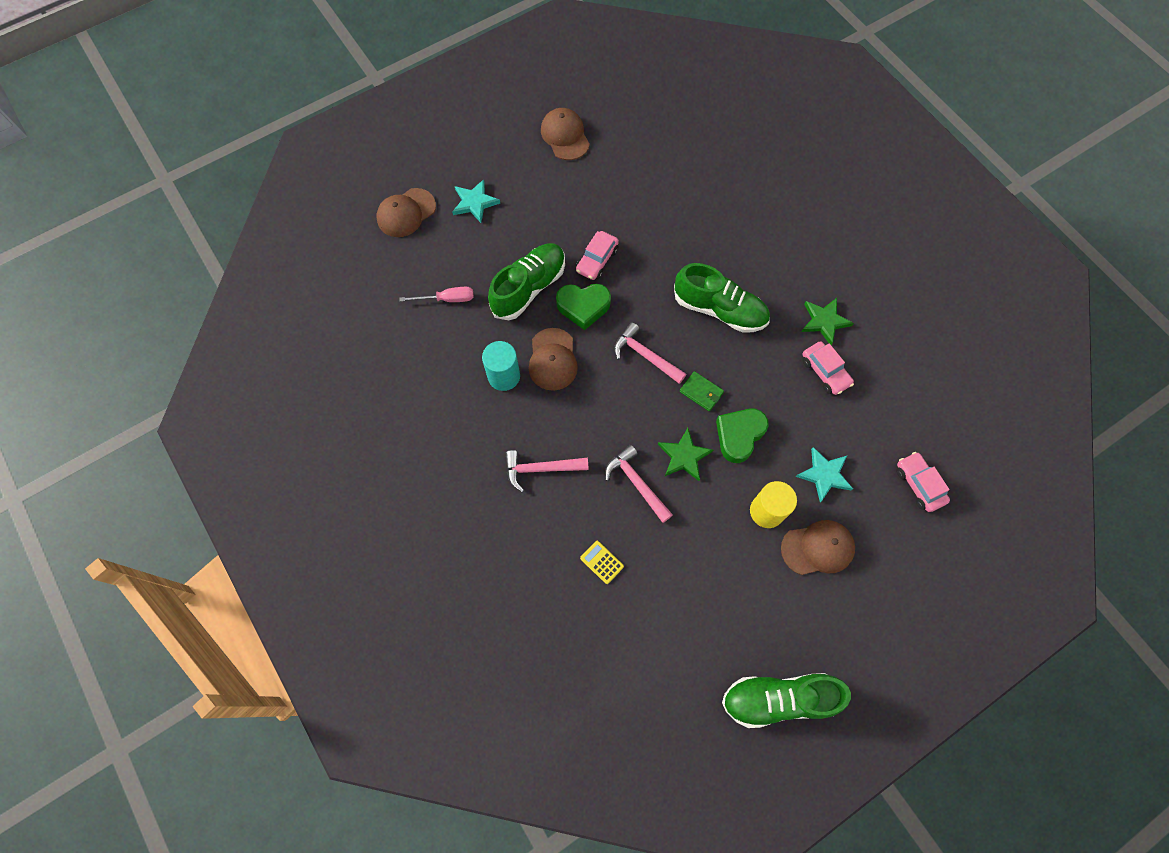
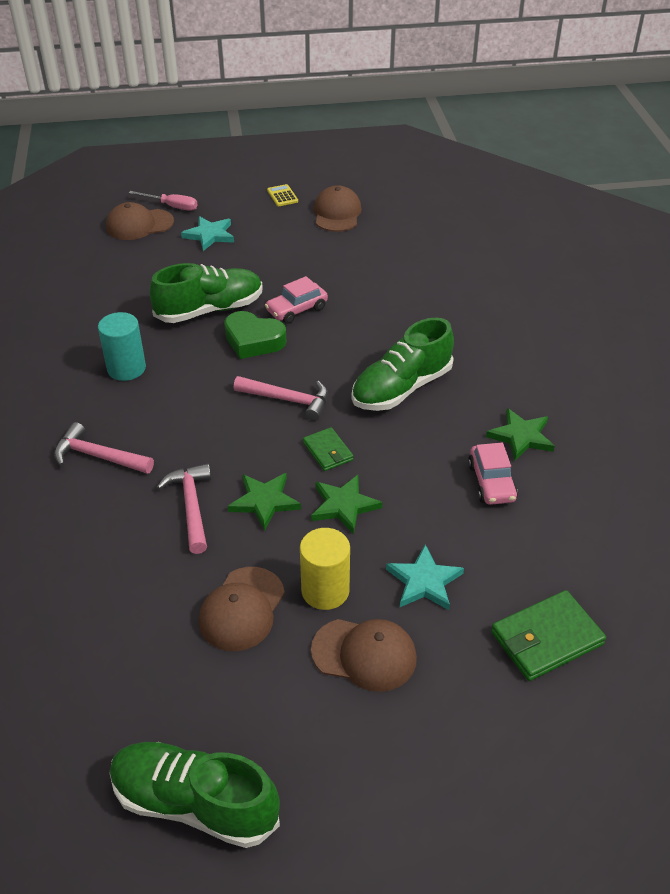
camera: 25 degrees right, 25 degrees down
pink screwdriver [399,287,474,302] -> pink screwdriver moved to [129,191,198,211]
brown cap [529,328,578,391] -> brown cap moved to [199,567,285,651]
yellow calculator [580,541,624,584] -> yellow calculator moved to [267,184,298,206]
pink hammer [614,323,686,384] -> pink hammer turned 135 degrees clockwise [234,376,328,421]
green shoe [674,263,770,333] -> green shoe turned 90 degrees clockwise [351,318,454,411]
green heart [716,409,769,463] -> green star [311,475,383,534]
pink car [896,452,950,512] -> green wallet [491,590,606,681]

